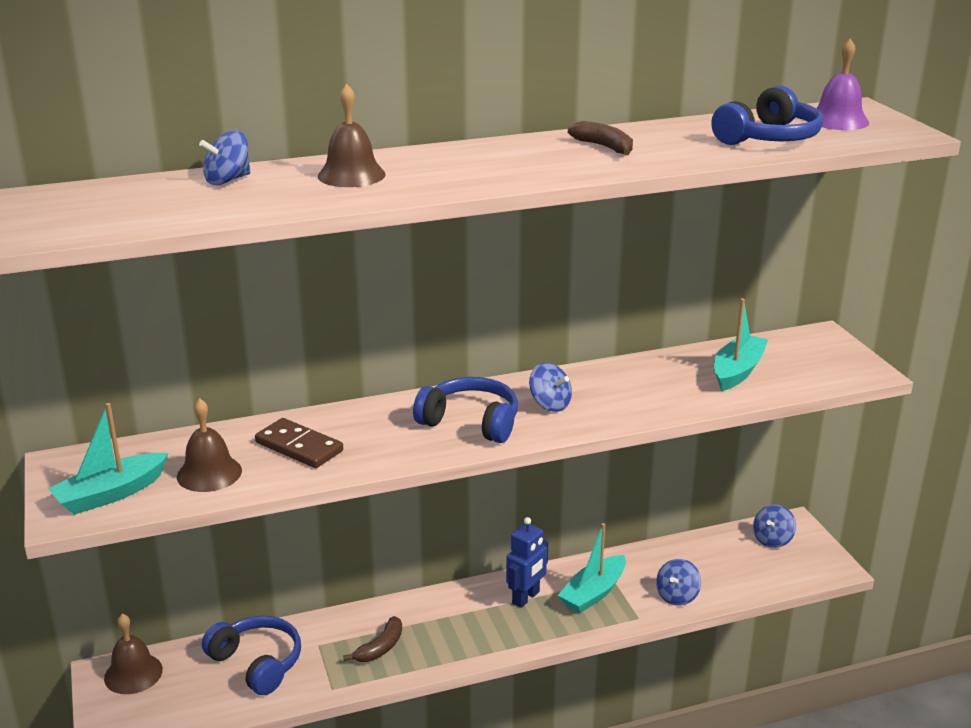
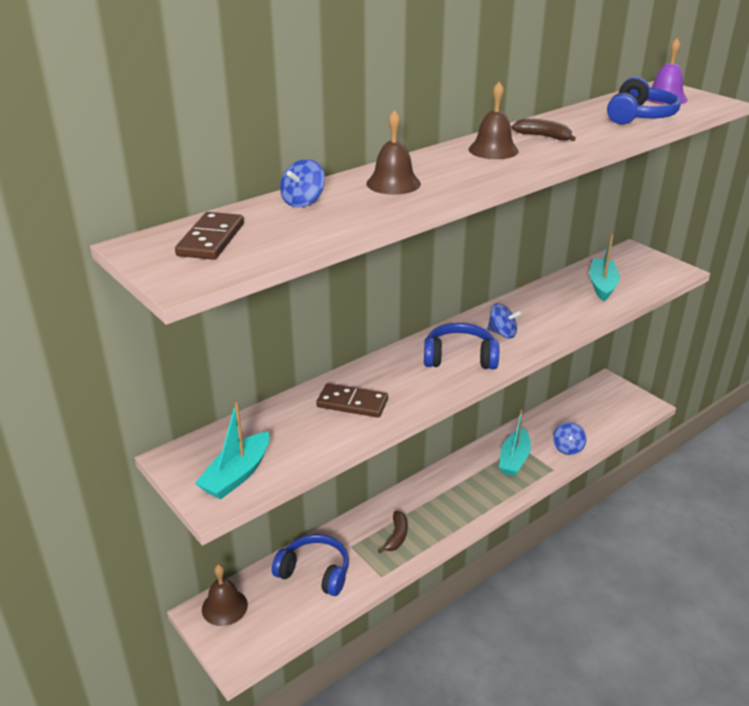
camera: 20 degrees left, 5 degrees up
brown bell [177,398,242,492] -> brown bell moved to [469,82,519,159]
blue robot [506,517,548,608] -> none
blue spinning top [753,505,796,548] -> none
none -> brown domino [175,212,244,260]

